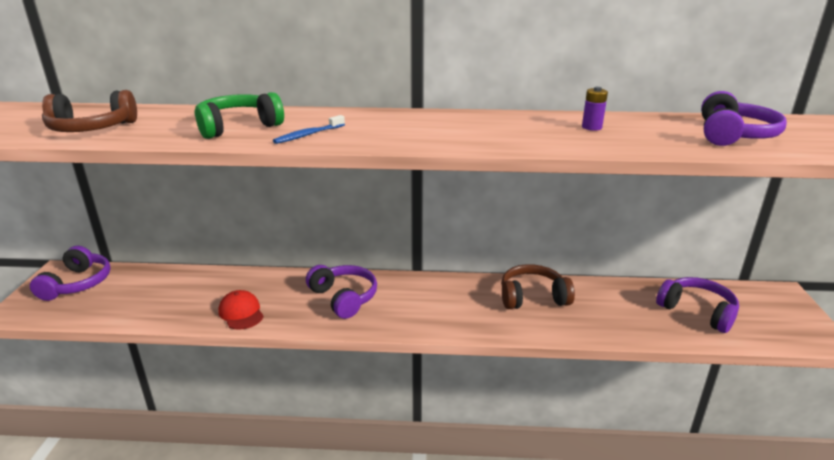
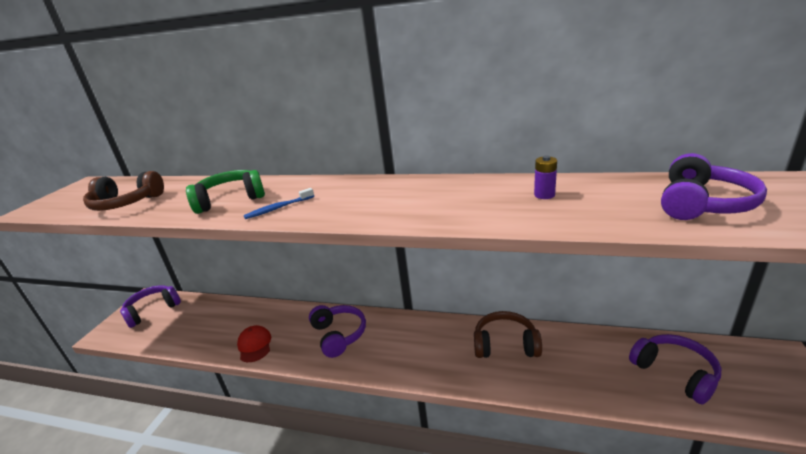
camera: 15 degrees right, 0 degrees up
purple headphones [30,246,111,301] -> purple headphones turned 150 degrees counterclockwise [120,285,181,328]

